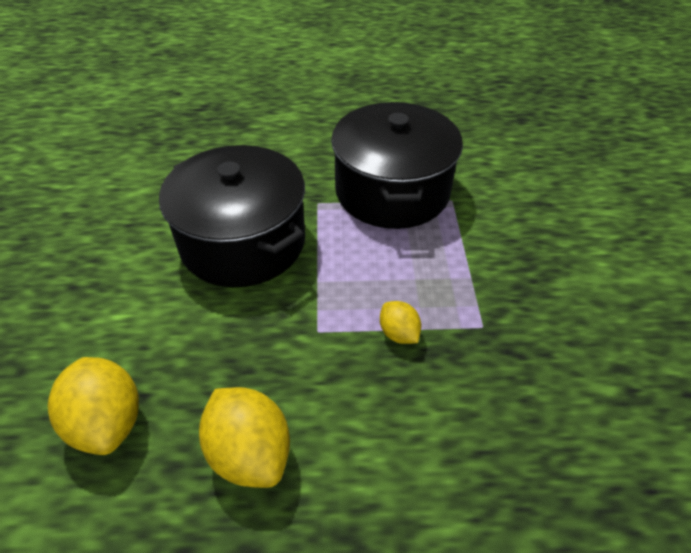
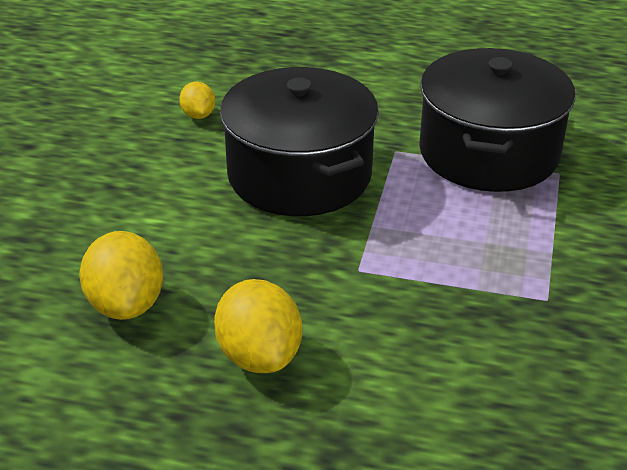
camera: 15 degrees right, 10 degrees down
yellow lemon [380,301,421,344] -> yellow lemon moved to [179,82,215,119]

